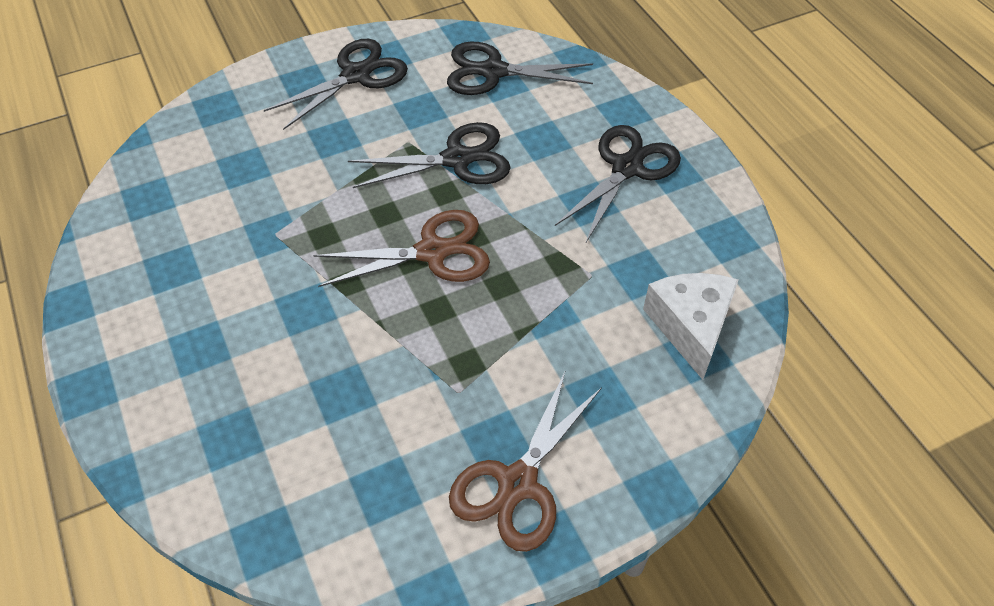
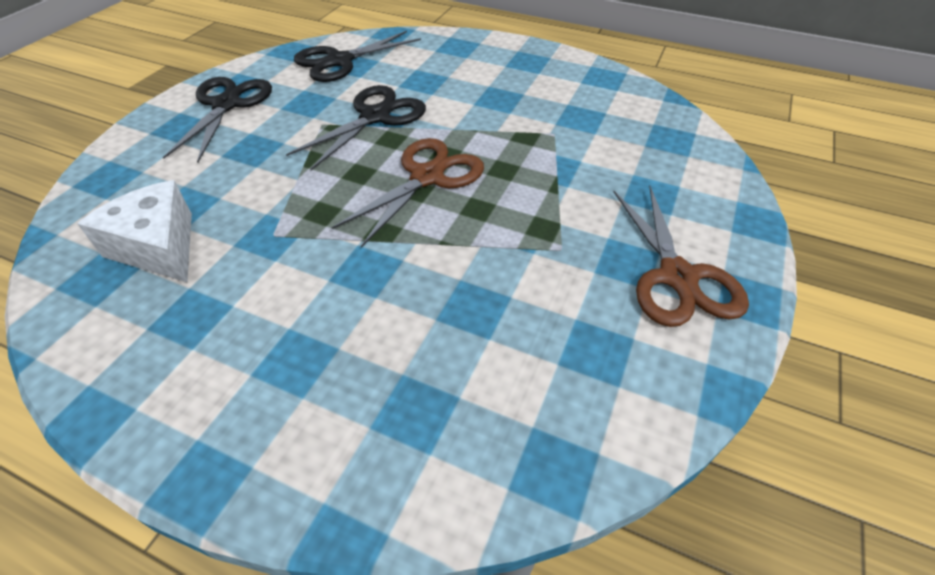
camera: 40 degrees left, 5 degrees down
black scissors [555,125,681,242] -> none
white cheese [643,273,739,380] -> white cheese moved to [77,180,192,282]

